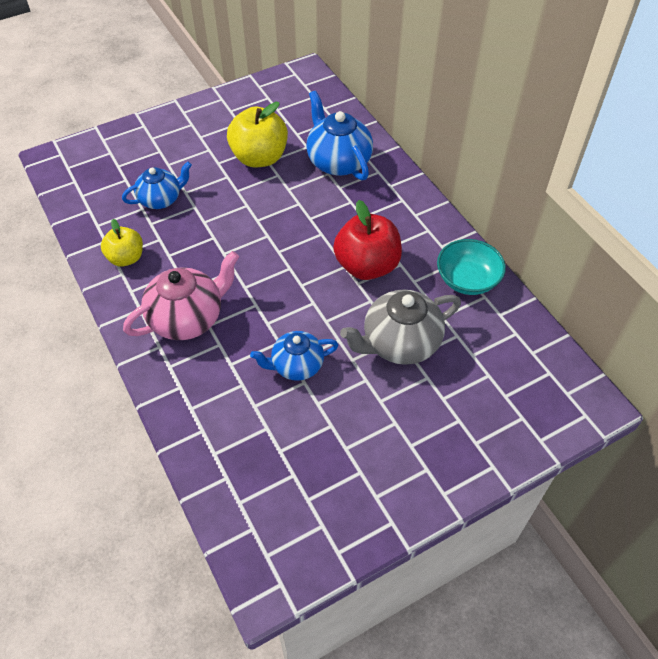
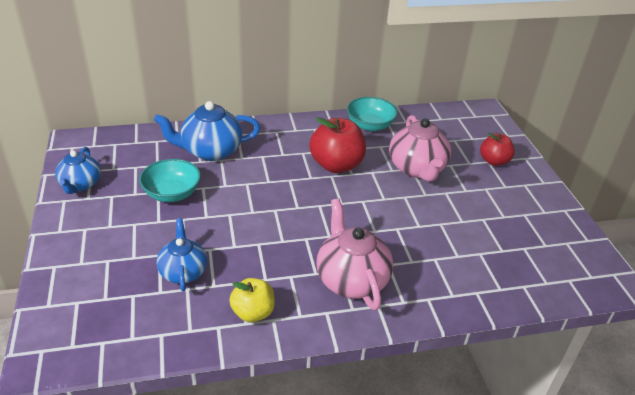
camera: 75 degrees left, 15 degrees down
yellow apple [227,102,288,167] -> turquoise bowl [139,159,201,202]
blue teapot [250,331,338,381] -> blue teapot moved to [55,147,101,194]
grey teapot [340,290,461,365] -> pink teapot [389,115,451,182]
none -> red apple [480,133,515,166]

